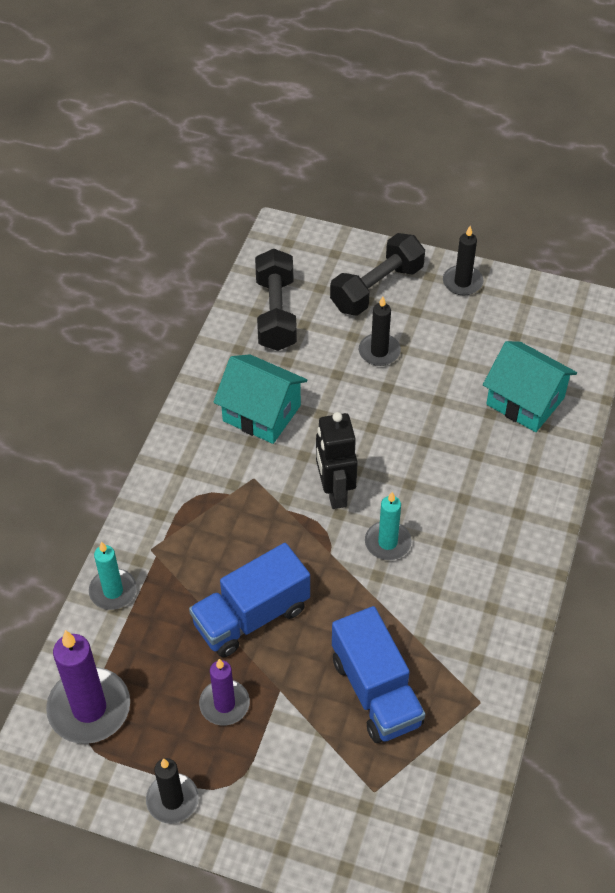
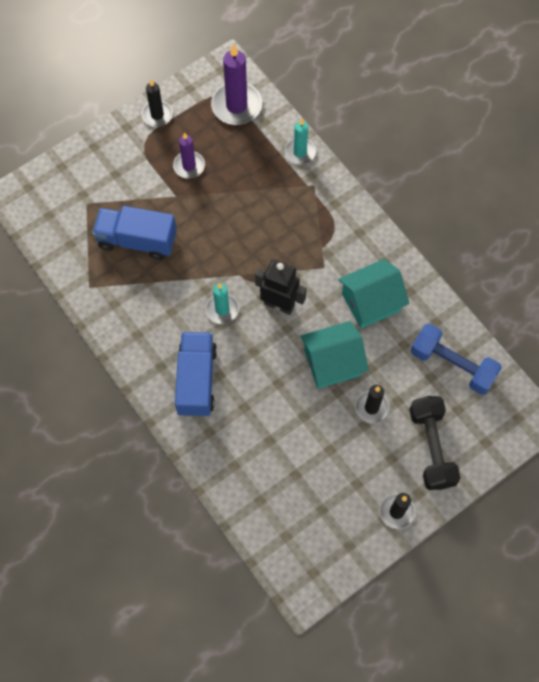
camera: 125 degrees right, 15 degrees up
blue truck [189,543,310,658] -> blue truck moved to [175,332,217,417]
black dumbbell [255,249,297,351] -> blue dumbbell [411,324,502,395]
turquoise house [483,341,577,432] -> turquoise house moved to [300,321,369,389]

